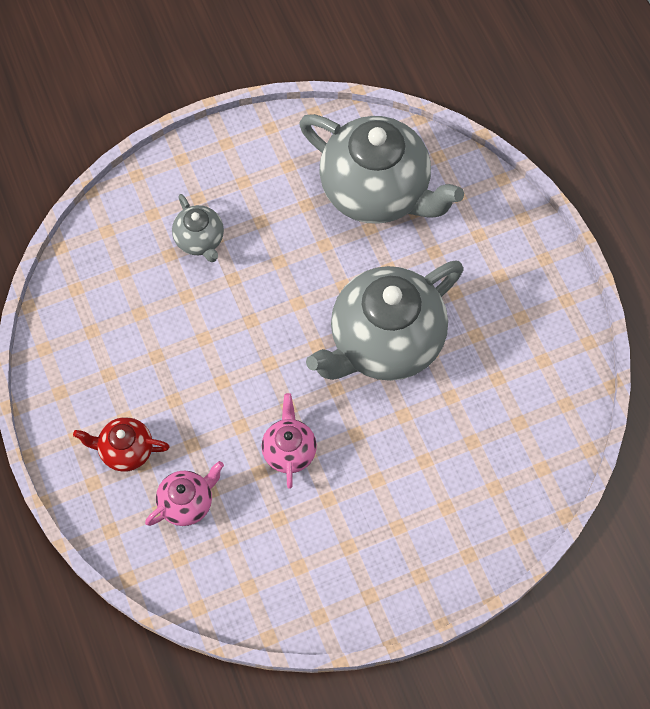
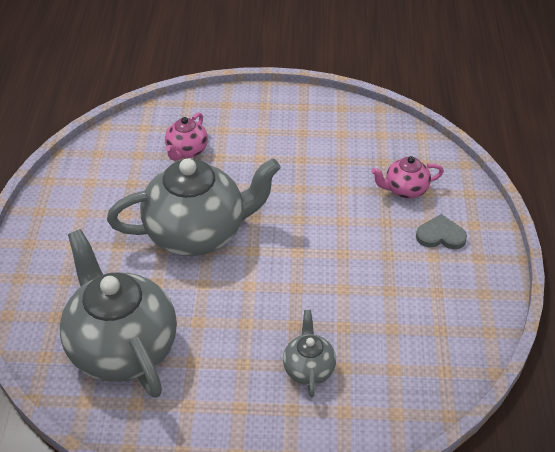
camera: 155 degrees left, 20 degrees down
red teapot [73,417,169,472] -> grey heart [416,214,467,249]
pink teapot [261,393,317,489] -> pink teapot moved to [165,112,208,161]

